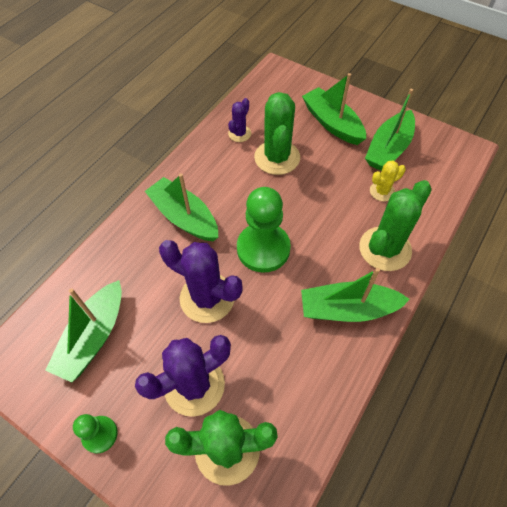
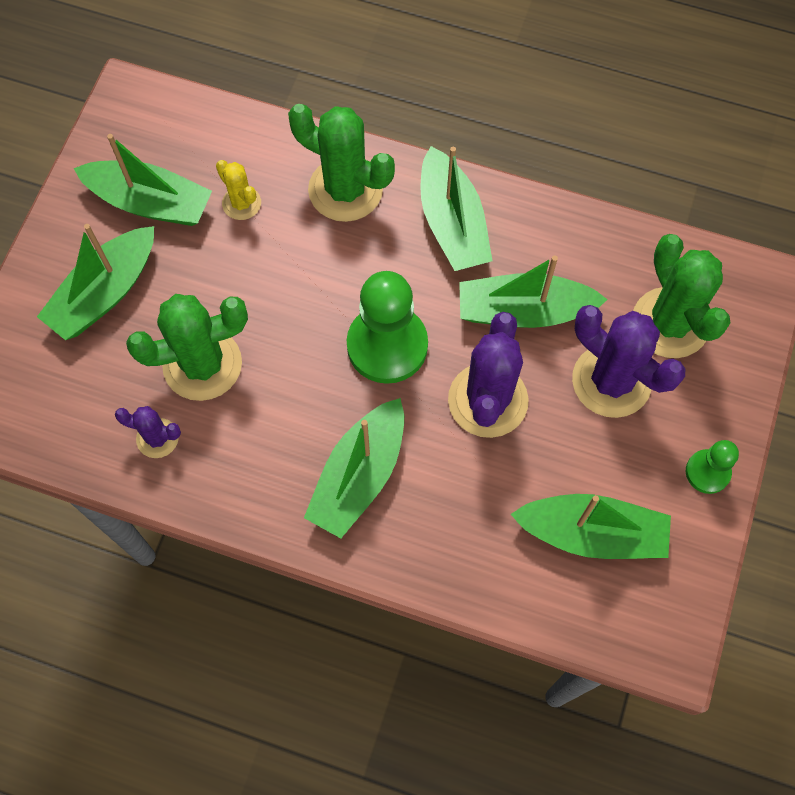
camera: 105 degrees left, 10 degrees up
none -> green boat [459,255,608,328]

